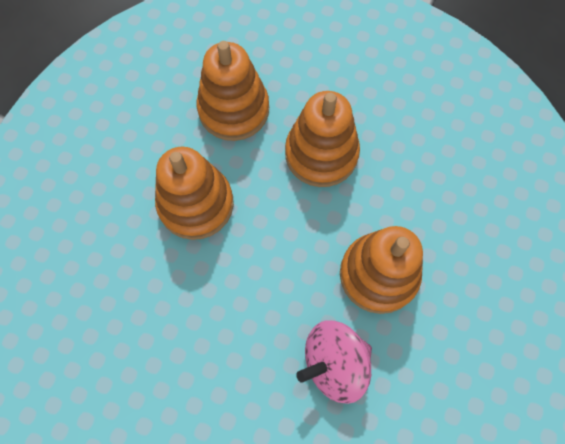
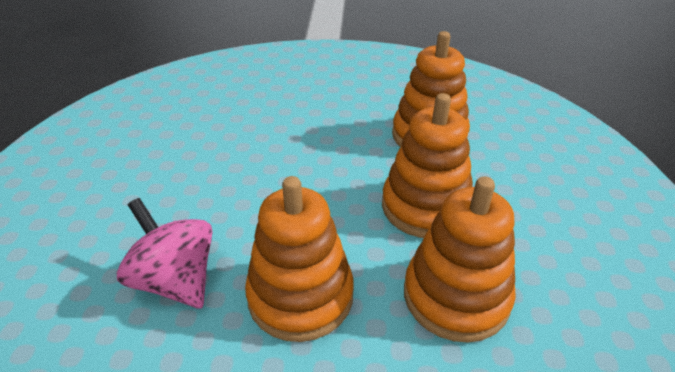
camera: 70 degrees right, 30 degrees down
orange stacking toy [155,147,234,240] -> orange stacking toy moved to [404,176,516,343]

